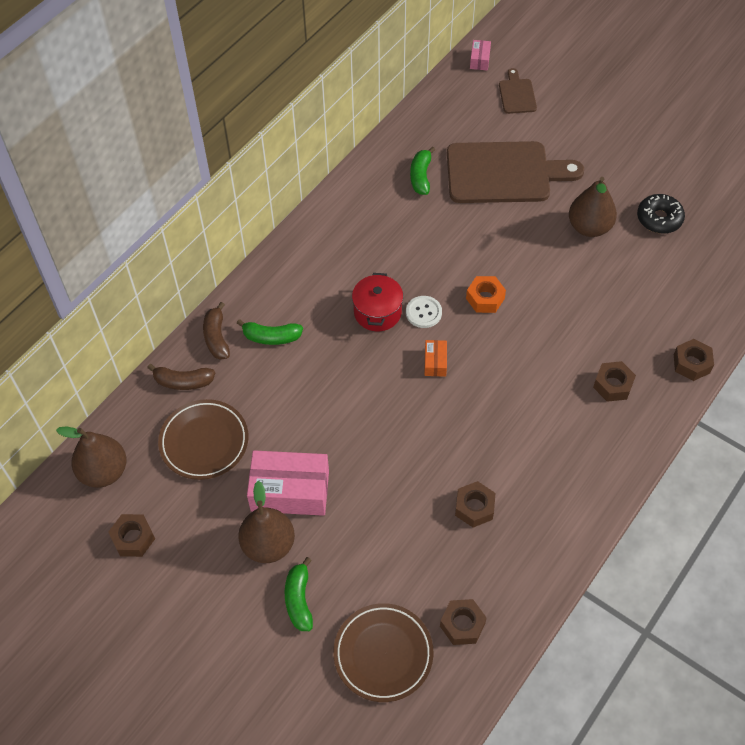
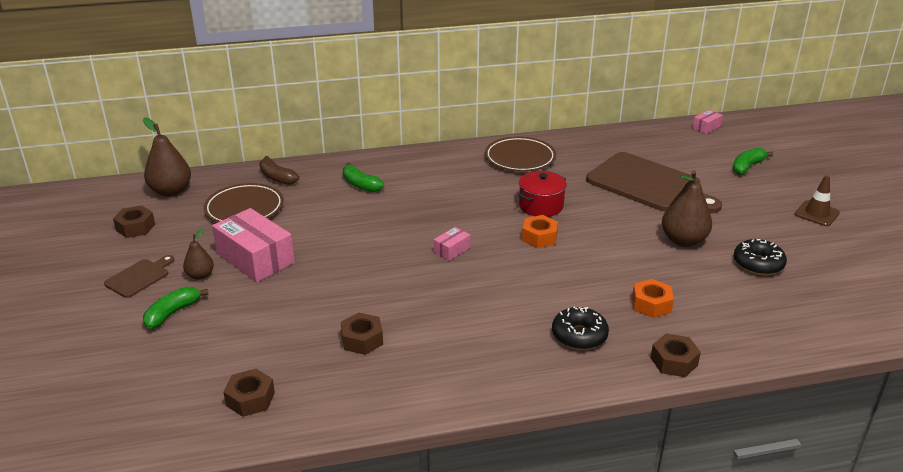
camera: 40 degrees right, 25 degrees down
brown banana [203,302,230,360] -> none
brown pear [238,481,295,563] -> brown pear [183,228,214,280], size x0.57
brown plate [333,603,433,702] -> brown plate moved to [485,136,556,172]
red pot [352,273,403,331] -> red pot moved to [518,171,567,217]
white button [406,296,442,328] -> none
green banana [410,146,435,195] -> green banana moved to [733,148,773,175]
orange box [424,340,447,377] -> pink box [434,227,470,261]
brown cutting board [499,68,537,114] -> brown cutting board moved to [104,255,175,298]
brown nut [593,361,636,402] -> black donut [552,307,609,350]
none -> orange nut [632,279,674,318]
none -> brown traffic cone [795,175,840,226]

